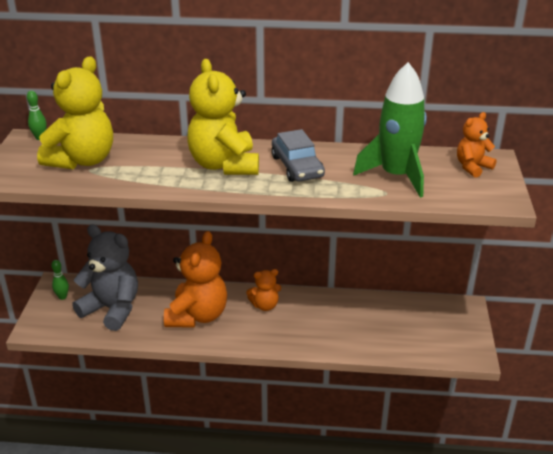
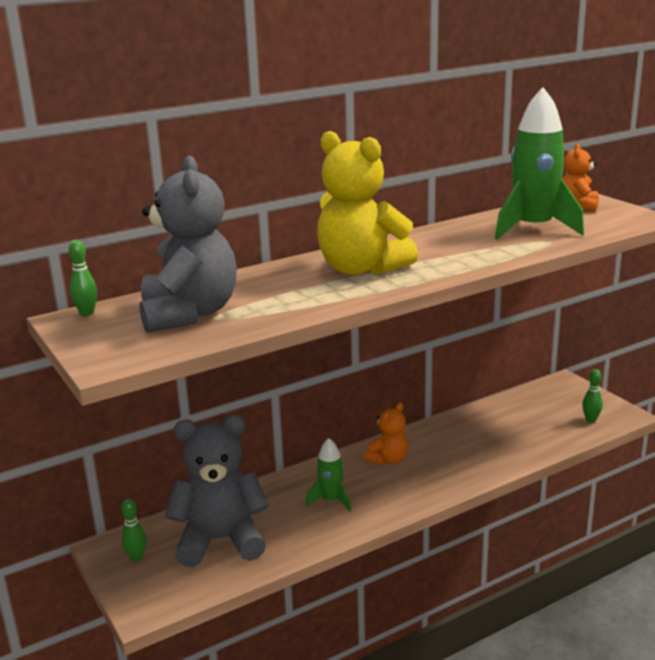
camera: 35 degrees left, 10 degrees down
yellow teddy bear [37,56,113,169] -> grey teddy bear [139,156,237,333]
orange teddy bear [164,231,227,328] -> green rocket [306,438,351,511]
grey car [271,129,325,182] -> none
none -> green bowling pin [582,369,603,423]

